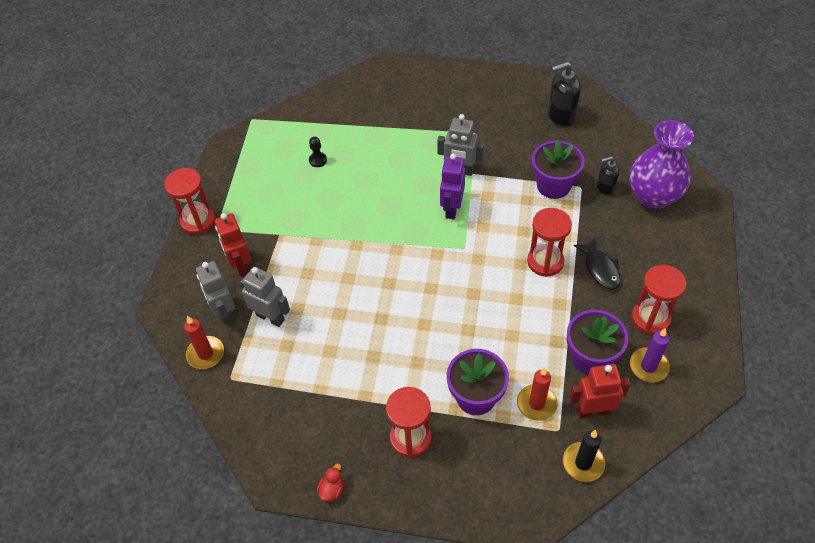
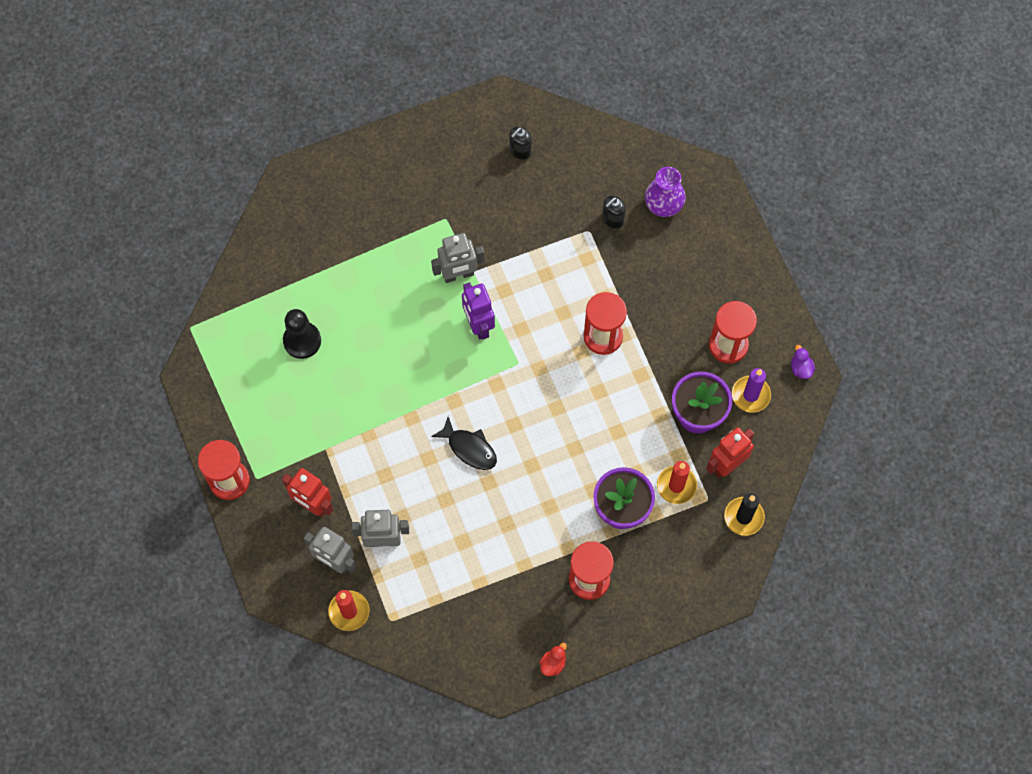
camera: 35 degrees left, 15 degrees up
black pawn [309,137,327,167] -> black pawn [283,309,321,359], size x1.74
red duck [317,464,343,502] -> red duck turned 45 degrees clockwise [539,643,567,676]
purple flower pot [532,140,585,199] -> none
black soap dispenser [548,62,581,127] -> black soap dispenser [509,127,532,160], size x0.61
black fish [574,238,621,290] -> black fish moved to [431,417,497,470]
purple vase [630,120,694,209] -> purple vase [645,167,686,217], size x0.63
none -> purple duck [791,345,815,379]

